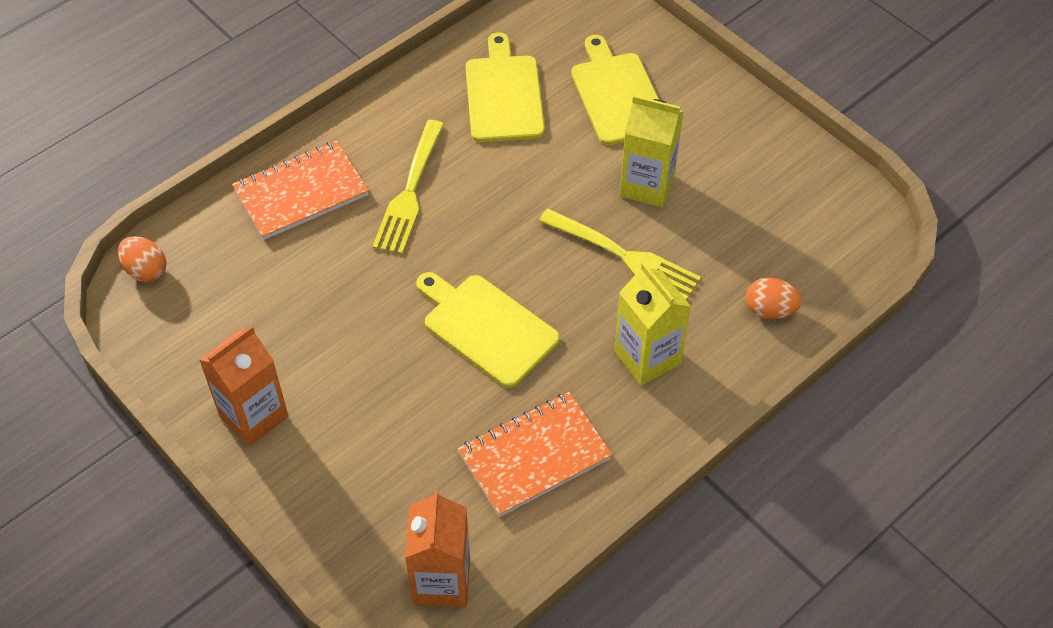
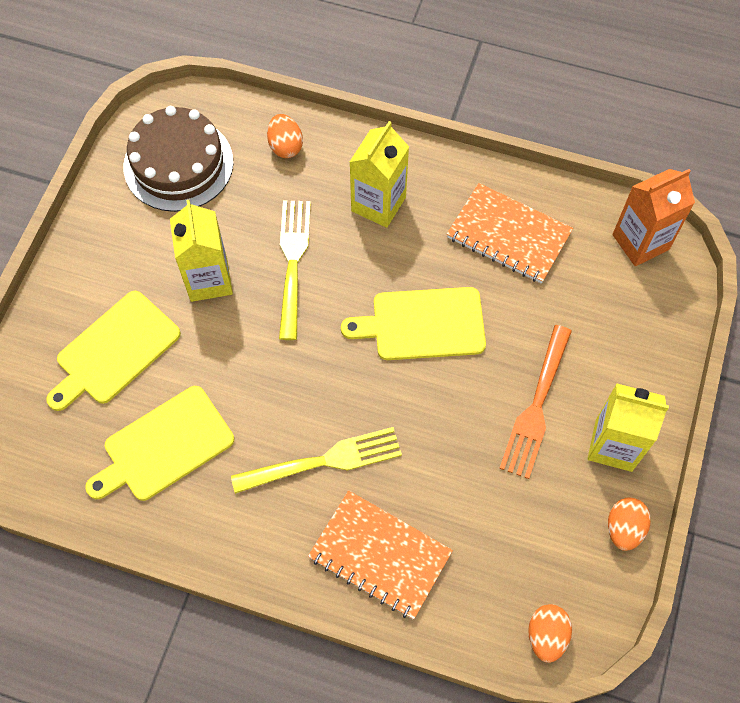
camera: 120 degrees left, 10 degrees up
orange carton [199,326,288,447] -> yellow carton [588,383,669,472]
yellow cutting board [416,272,560,388] -> yellow cutting board turned 75 degrees clockwise [341,287,486,360]
none -> brown cake [124,106,233,212]
none -> orange fork [499,325,572,479]
none -> orange egg [608,498,651,551]

